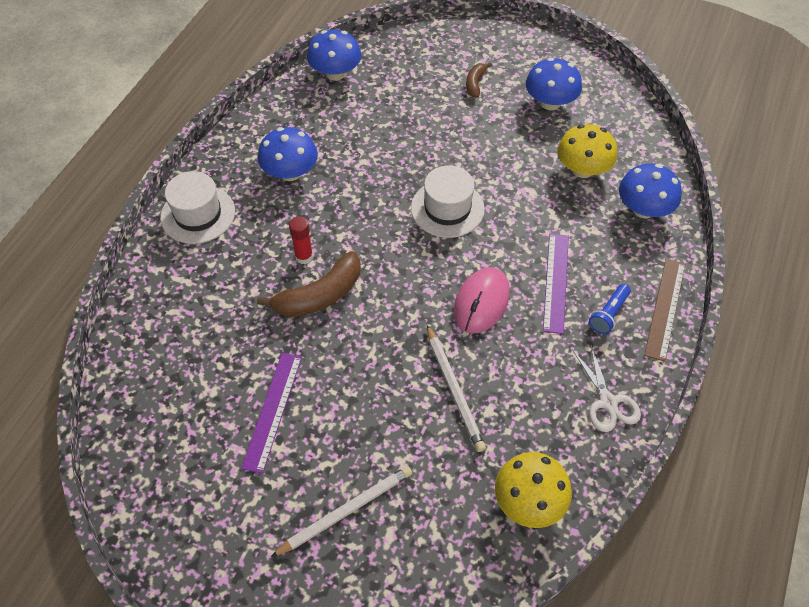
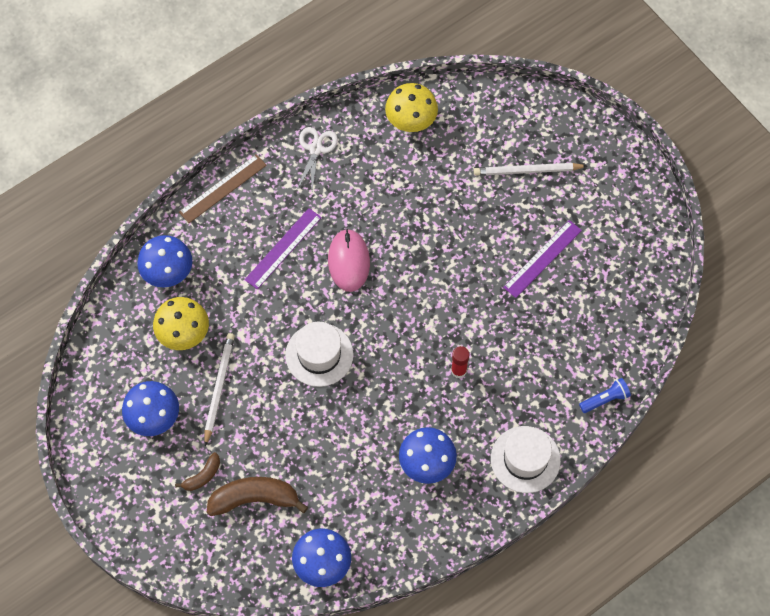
camera: 150 degrees left, 10 degrees up
brown banana [257,251,361,317] -> brown banana moved to [207,477,308,516]
white pencil [427,325,486,452] -> white pencil moved to [204,333,235,446]
pink mouse [454,267,510,334] -> pink mouse turned 60 degrees counterclockwise [328,229,370,292]
blue flashlight [589,284,631,334] -> blue flashlight moved to [579,378,631,413]

